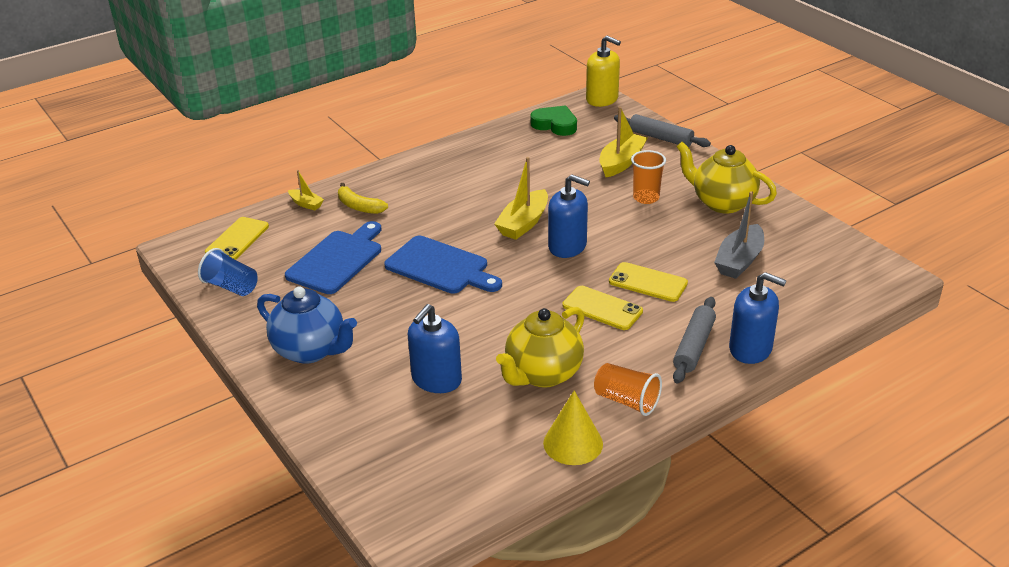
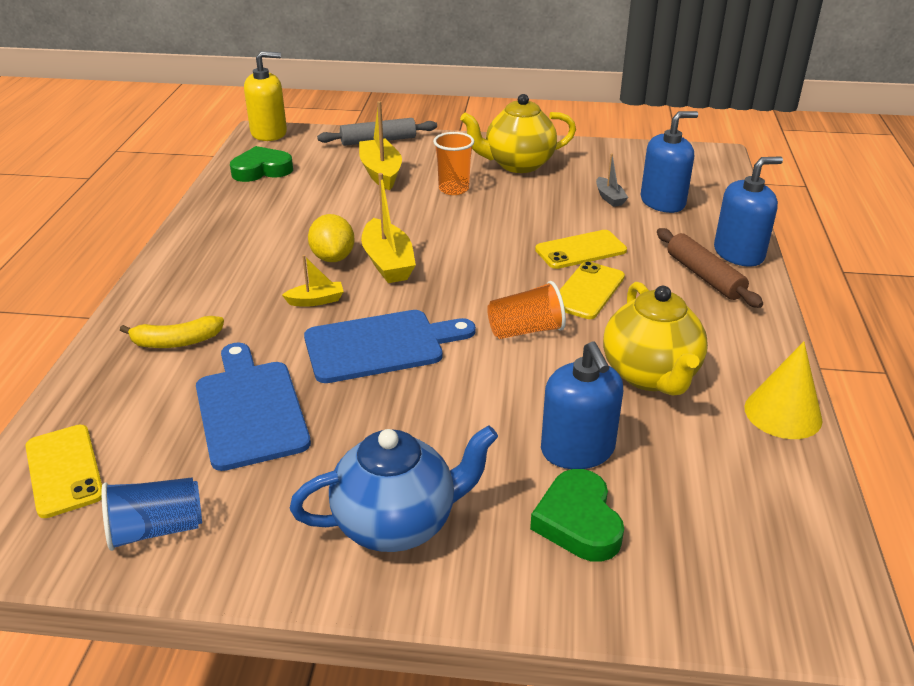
camera: 50 degrees left, 0 degrees up
yellow boat [288,170,324,210] -> yellow boat moved to [282,255,344,307]
blue soap dispenser [548,175,590,258] -> blue soap dispenser moved to [640,111,698,213]
yellow phone [562,286,643,330] -> yellow phone turned 45 degrees counterclockwise [559,261,625,319]
orange cup [594,363,662,416] -> orange cup moved to [487,281,566,339]
grey rolling pin [673,297,716,384] -> brown rolling pin [657,228,763,308]
grey boat [714,191,764,279] -> grey boat [596,153,628,207], size x0.55
none -> yellow lemon [308,214,355,262]
none -> green heart [530,469,624,562]

